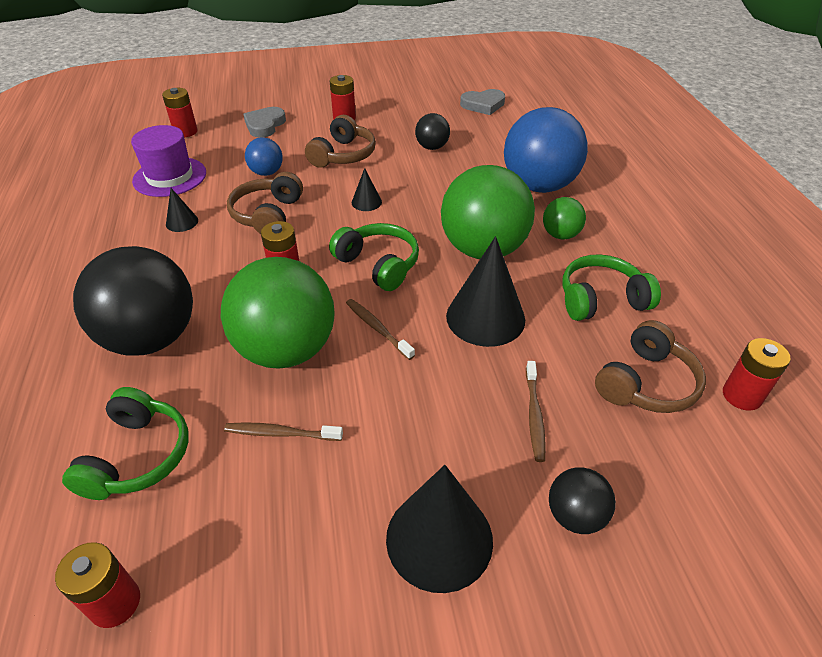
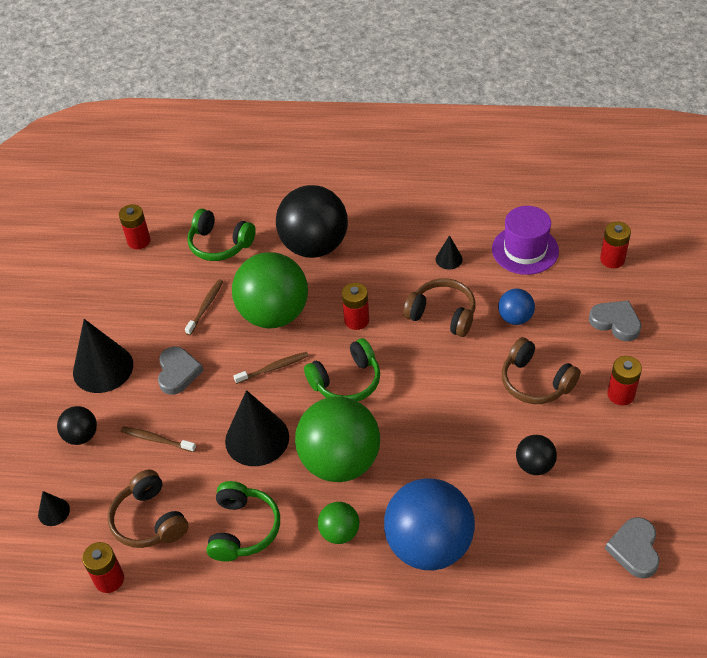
camera: 110 degrees right, 5 degrees up
black cone [352,168,382,211] -> black cone moved to [38,491,70,526]
none -> grey heart [158,346,204,395]

